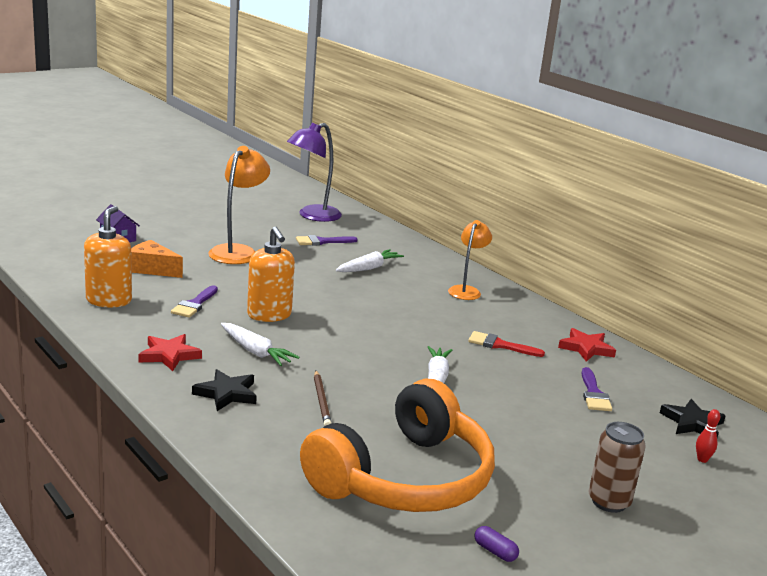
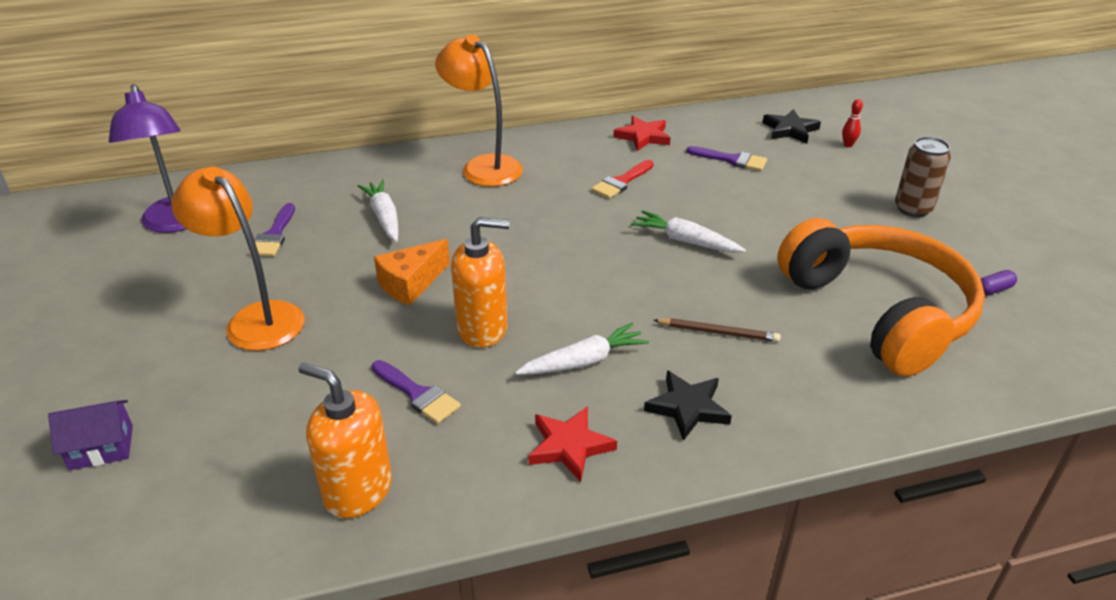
camera: 65 degrees left, 15 degrees up
orange cheese [131,240,183,278] -> orange cheese moved to [374,239,450,306]
orange lamp [448,220,492,300] -> orange lamp [435,35,523,187], size x1.51

